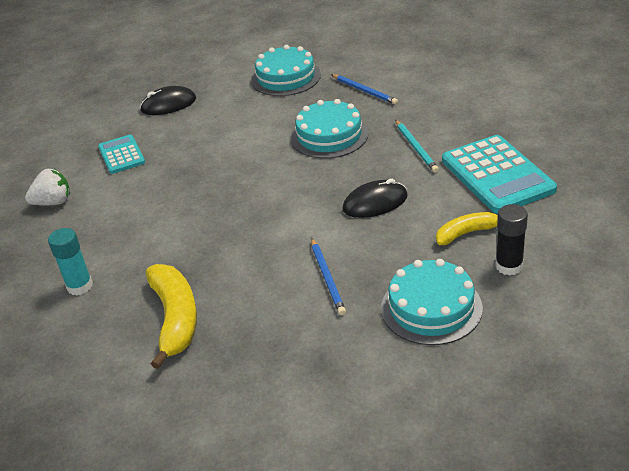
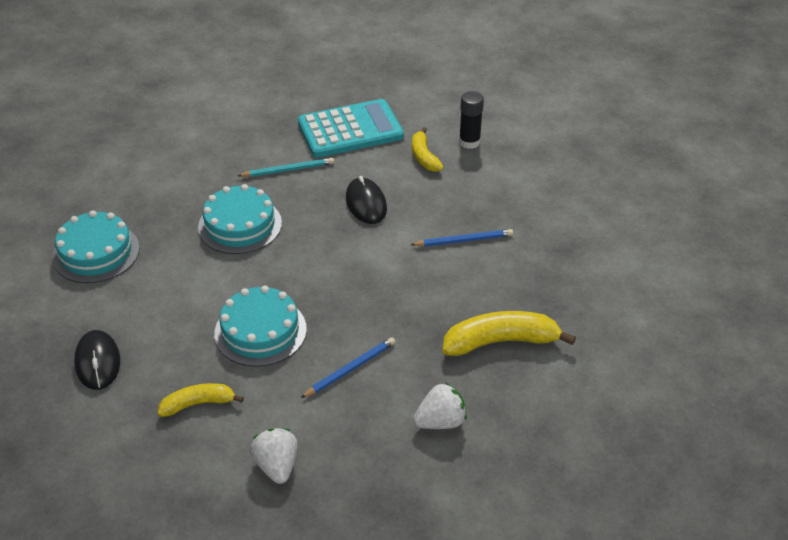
camera: 90 degrees left, 5 degrees up
turquoise glue stick [48,228,93,295] -> white strawberry [413,382,467,429]
turquoise calculator [98,135,145,174] -> yellow banana [158,383,244,417]
blue pencil [331,74,398,105] -> blue pencil moved to [301,337,395,398]
turquoise cake [381,259,483,345] -> turquoise cake moved to [214,286,307,367]

